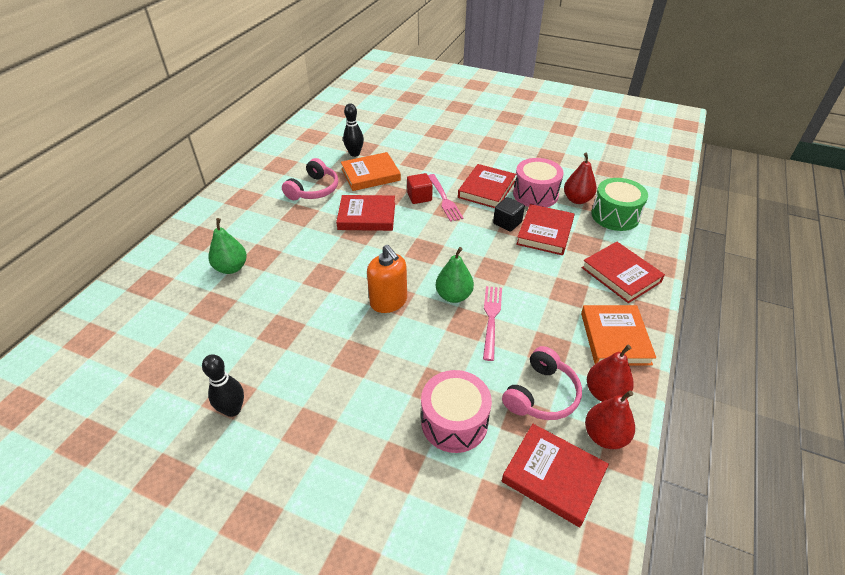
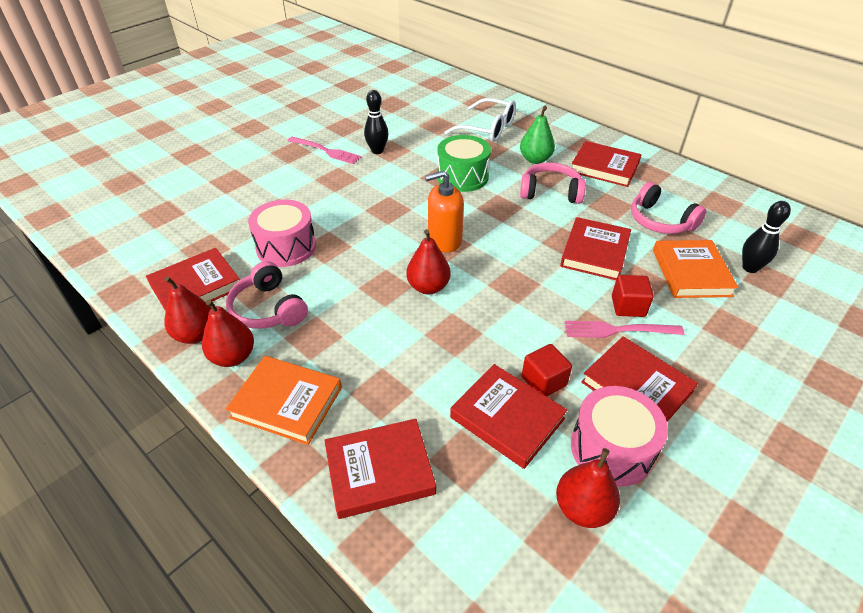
camera: 110 degrees right, 0 degrees up
green pear [436,247,474,303] -> red pear [406,229,451,294]
pink fork [483,286,502,361] -> pink fork moved to [288,137,362,164]
black cube [493,197,525,232] -> red cube [522,344,572,396]
green drum [591,178,648,231] -> green drum moved to [437,135,491,192]
none -> white glasses [444,98,516,142]
none -> pink headphones [520,162,586,204]
none -> red book [572,141,642,187]

